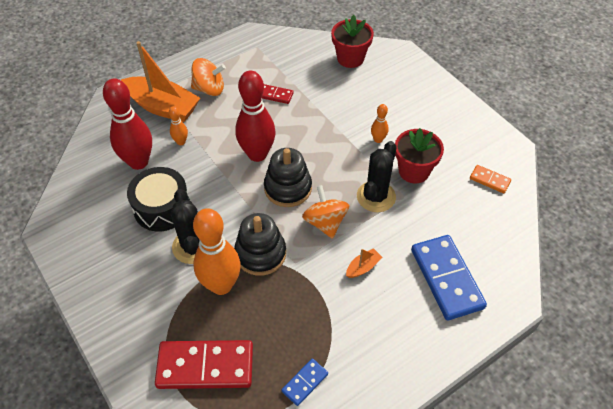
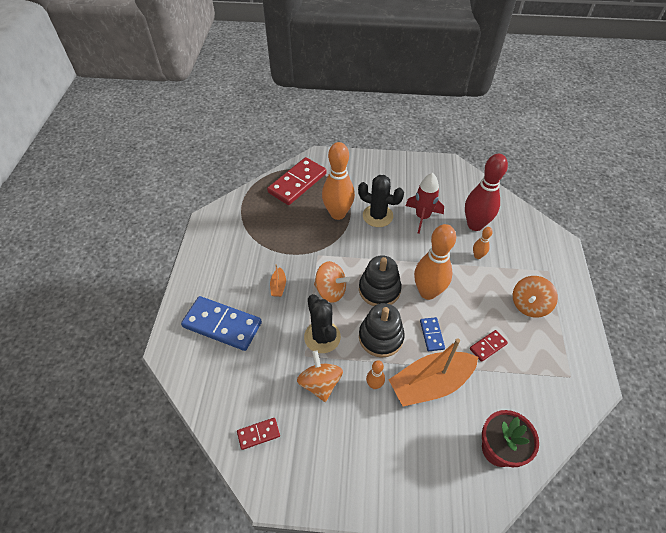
camera: 130 degrees right, 0 degrees up
orange boat [121,41,200,122] -> orange boat moved to [388,338,478,406]
black drum [127,167,190,231] -> red rocket [406,173,444,234]
black stacking toy [234,213,286,276] -> black stacking toy moved to [359,303,405,358]
red bowling pin [235,71,276,162] -> orange bowling pin [414,224,456,300]
blue domino [281,358,328,406] -> blue domino moved to [420,317,445,351]
red flower pot [395,128,444,183] -> orange spinning top [297,351,343,402]
orange domino [470,165,511,193] -> red domino [237,418,280,450]

